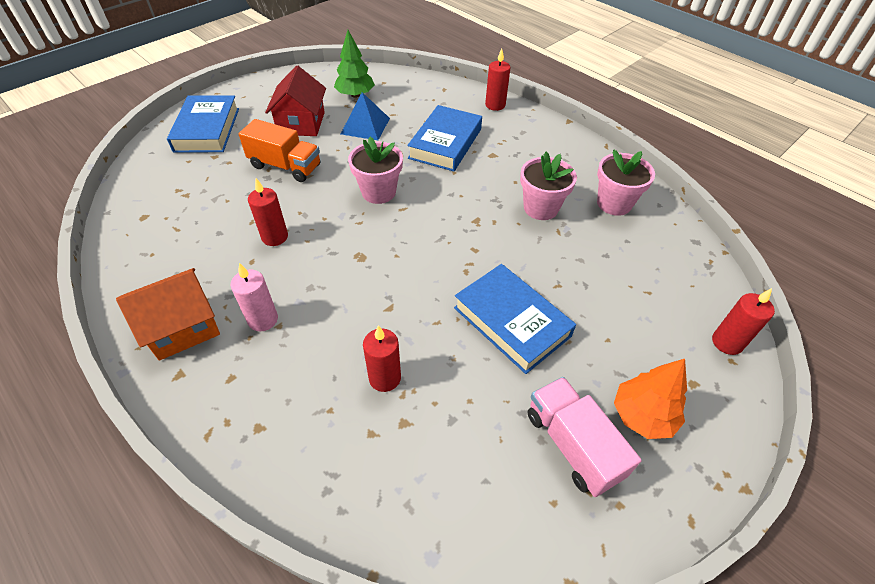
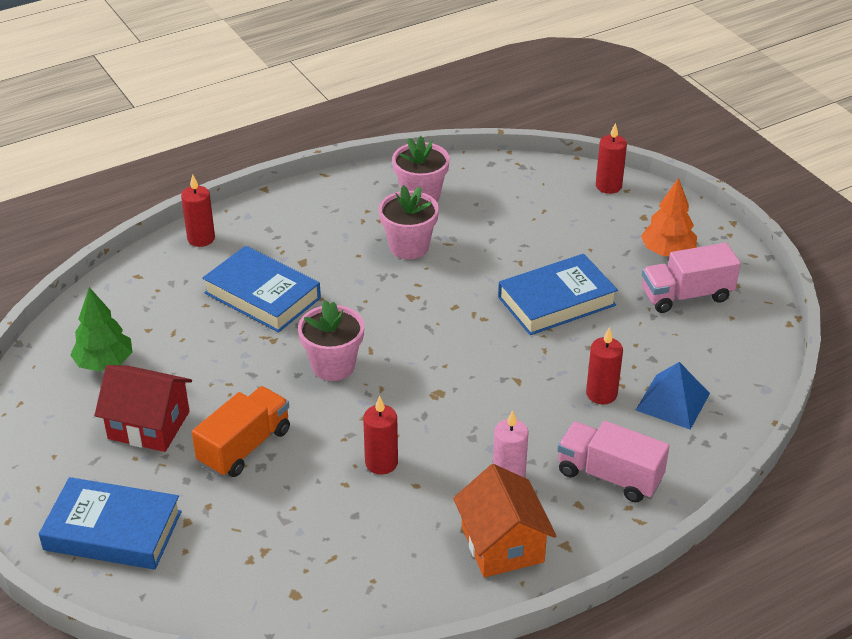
camera: 75 degrees left, 10 degrees down
blue pyramid [341,92,390,140] -> blue pyramid moved to [636,362,710,430]
none -> pink truck [557,421,670,502]

